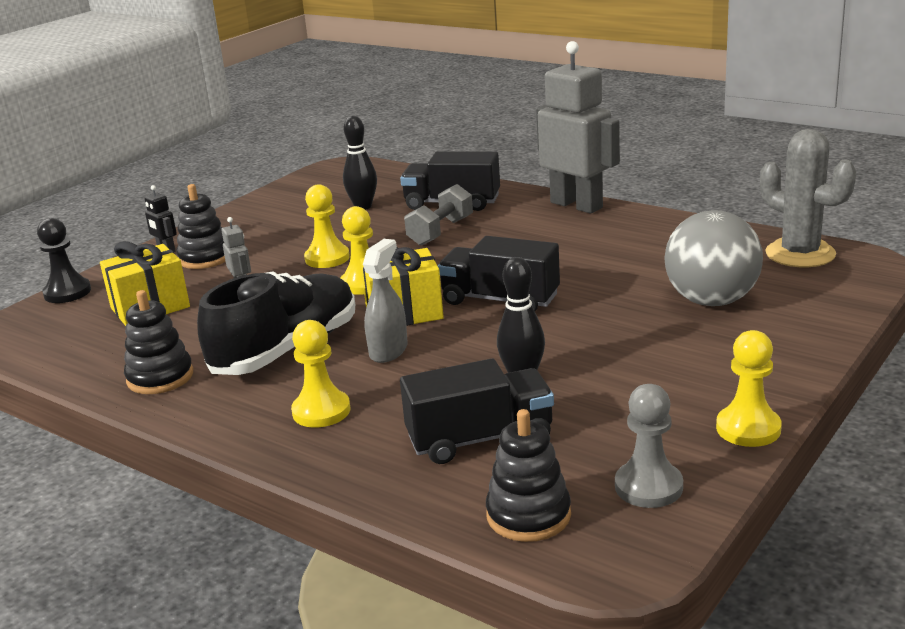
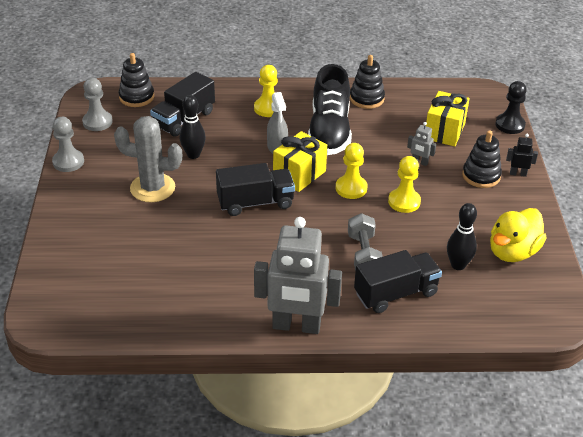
camera: 140 degrees right, 15 degrees up
grey ball [664,210,763,306] -> none
yellow pawn [716,330,782,447] -> grey pawn [52,117,84,172]
grey cactus [760,129,856,267] -> grey cactus moved to [114,116,182,202]
none -> yellow duck [490,208,546,262]

